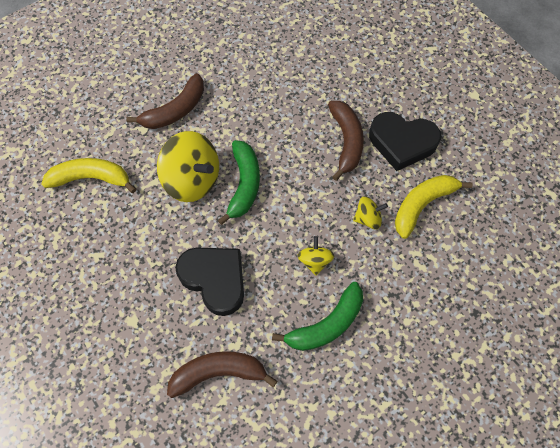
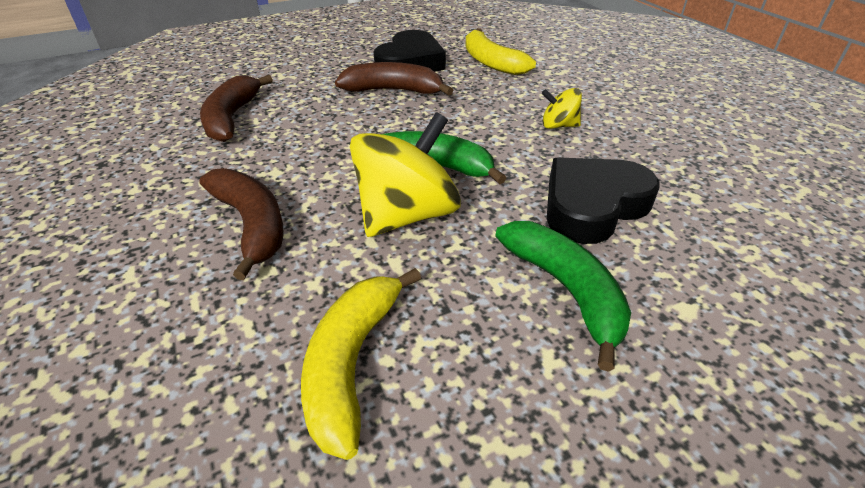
camera: 80 degrees left, 25 degrees down
brown banana [167,351,277,398] -> brown banana moved to [200,75,273,142]
green banana [272,282,363,351] -> green banana moved to [496,221,631,372]
yellow spinning top [353,196,388,229] -> none

